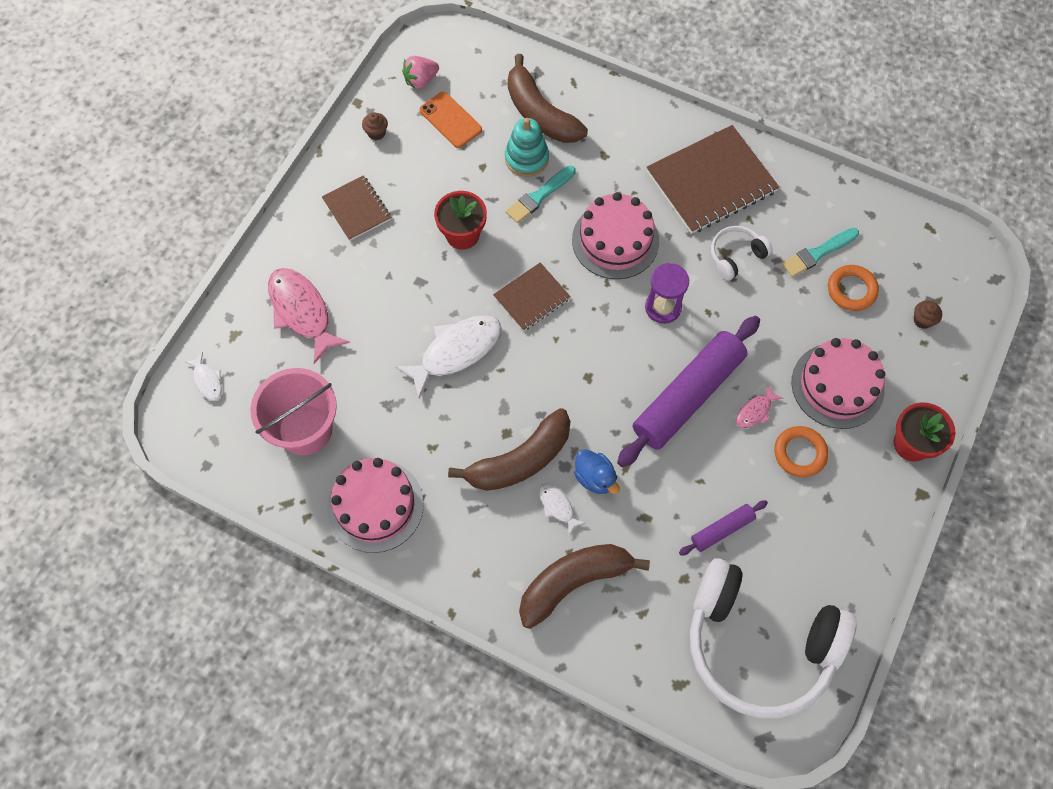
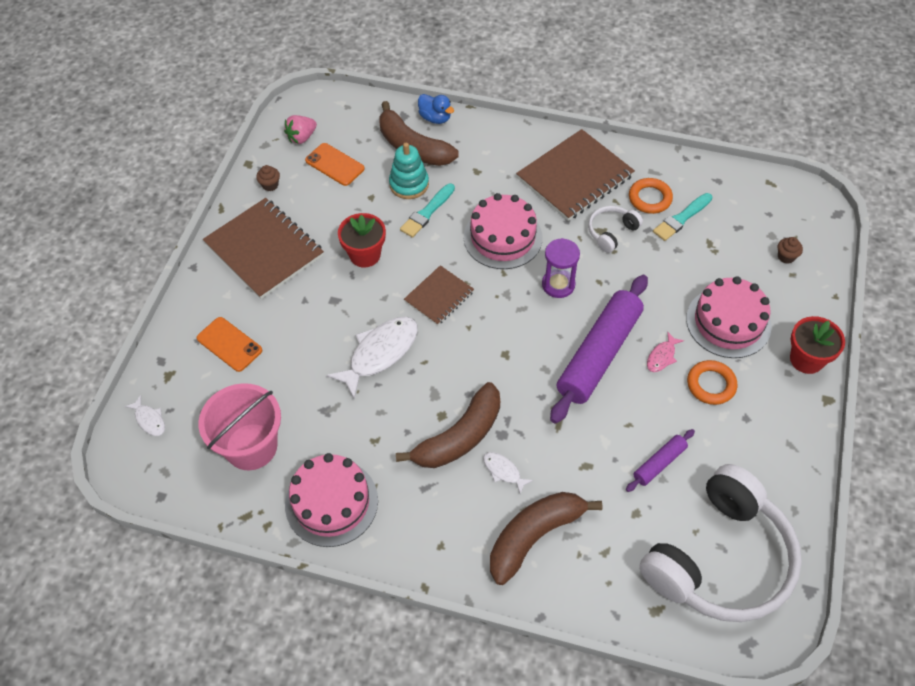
camera: 10 degrees left, 10 degrees down
pink fish [268,268,350,364] -> orange phone [197,317,262,372]
brown notebook [322,175,391,241] -> brown notebook [203,198,324,299], size x1.79
blue duck [574,449,620,494] -> blue duck moved to [418,94,454,124]
white headphones [690,558,857,718] -> white headphones turned 60 degrees counterclockwise [639,464,802,622]
orange ring [828,265,879,311] -> orange ring moved to [629,178,673,214]

